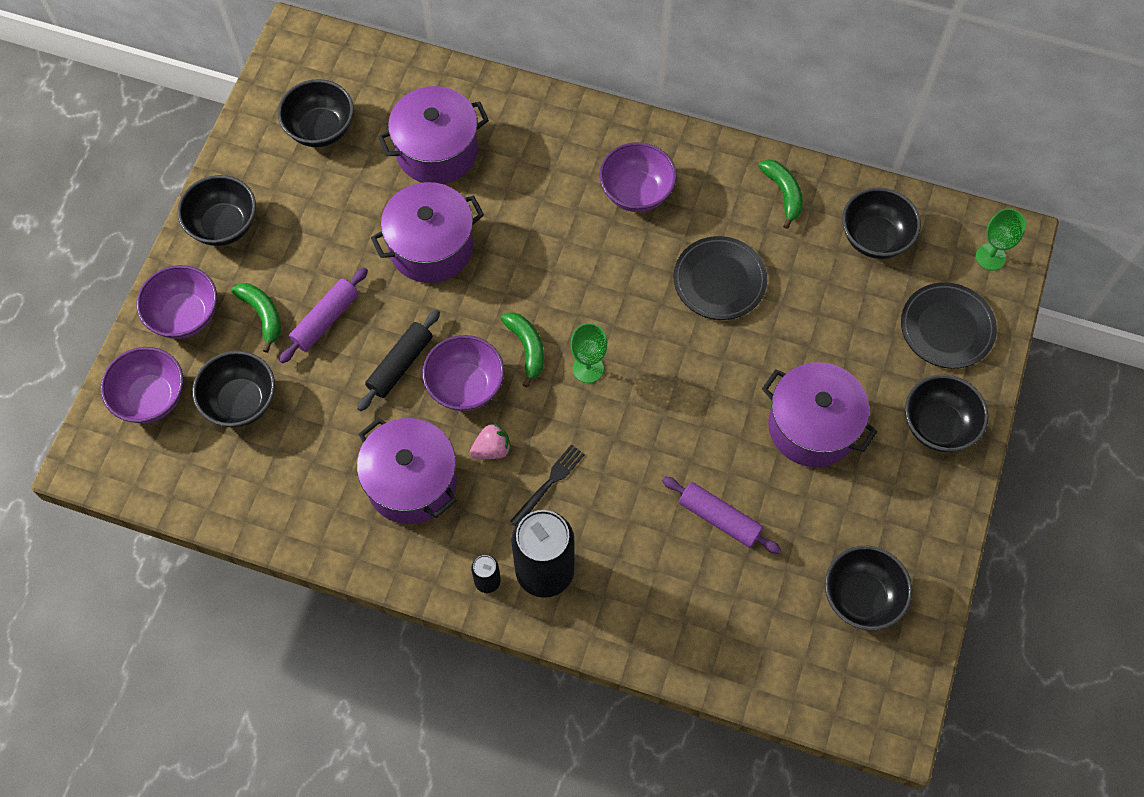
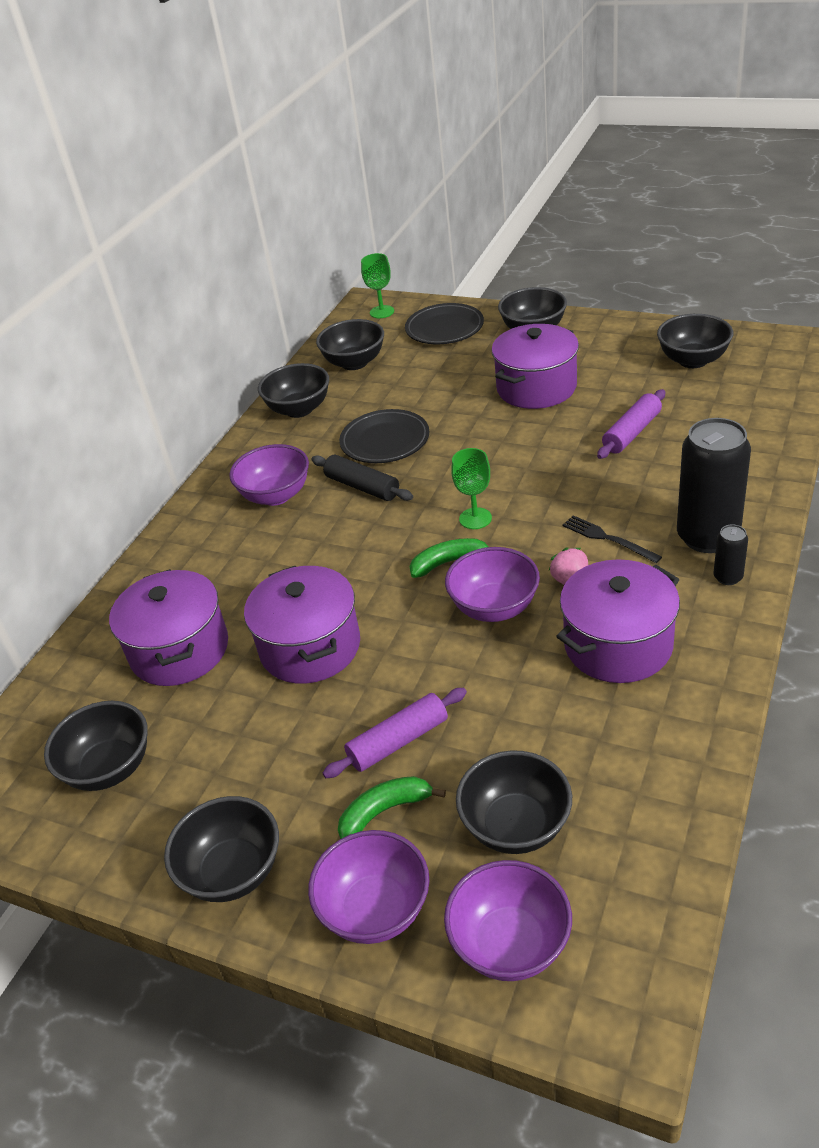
camera: 80 degrees left, 25 degrees down
purple rolling pin [279,268,368,364] -> purple rolling pin turned 75 degrees counterclockwise [323,688,467,778]
black rolling pin [357,310,440,411] -> black rolling pin moved to [311,455,413,501]
green banana [758,160,803,229] -> black bowl [258,363,329,418]

